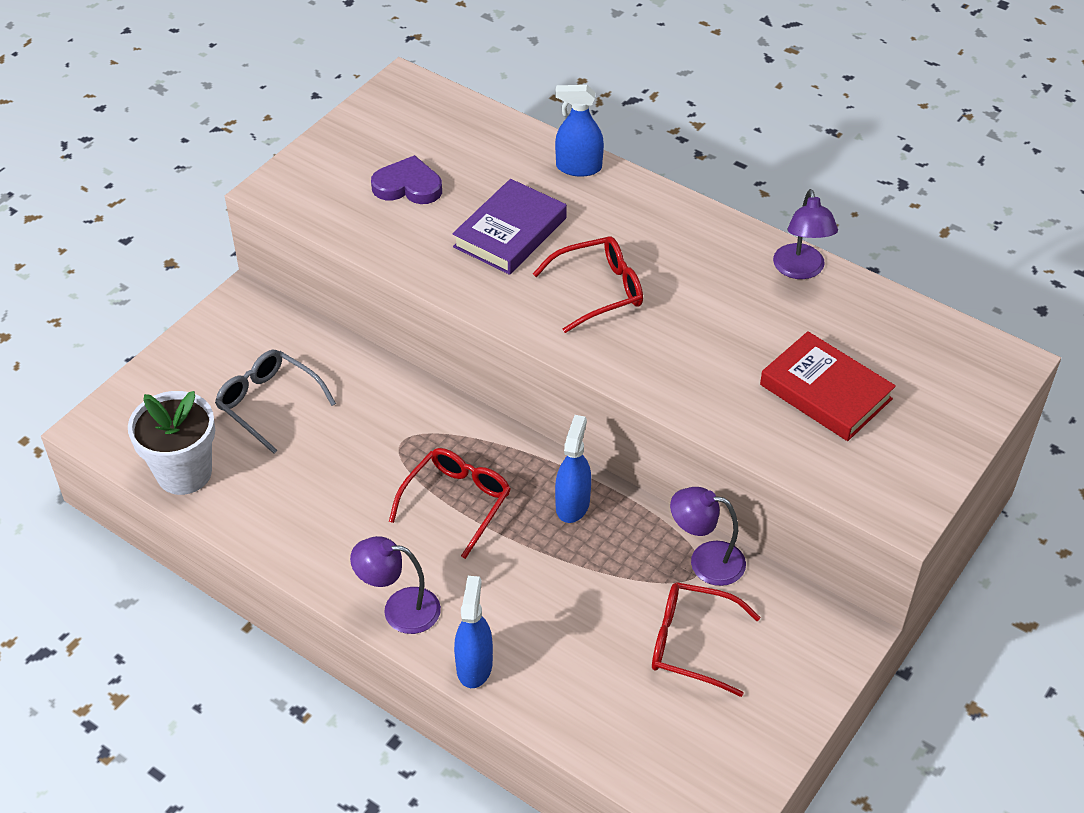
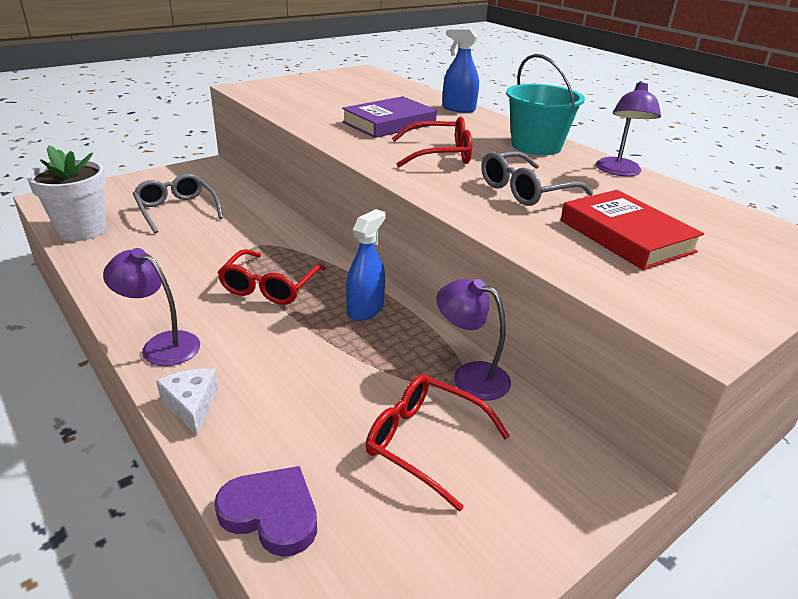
camera: 15 degrees right, 15 degrees down
purple heart [371,155,442,204] -> purple heart moved to [214,466,317,557]
red glasses [389,448,511,559] -> red glasses turned 150 degrees clockwise [217,249,326,305]
blue spray bottle [454,576,493,688] -> white cheese [156,368,219,435]
none -> grey glasses [481,151,593,206]
none -> turquoise bucket [506,54,585,155]

